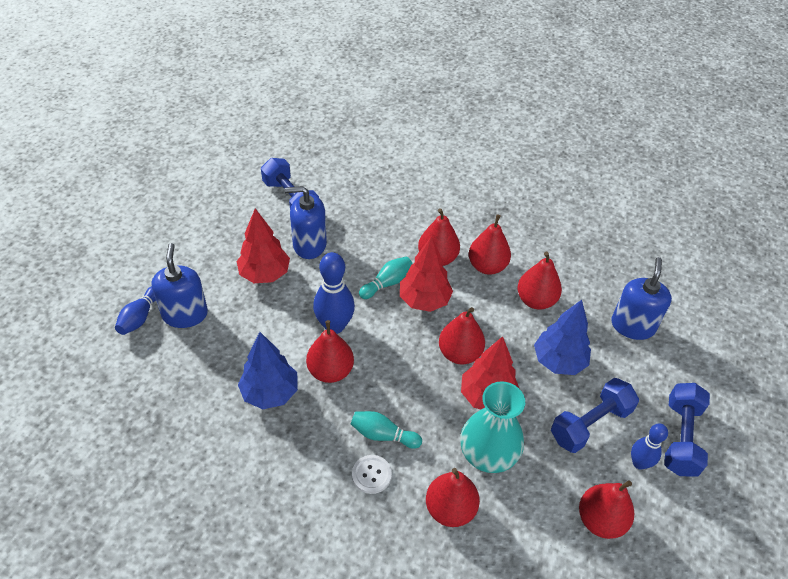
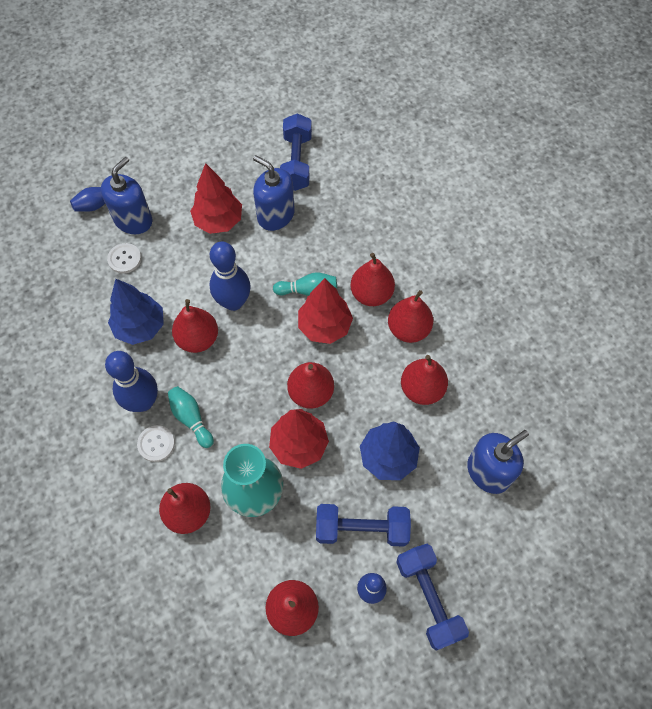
camera: 40 degrees right, 15 degrees up
blue dumbbell [664,383,710,477] -> blue dumbbell turned 75 degrees counterclockwise [396,544,469,651]
none -> blue bowling pin [105,351,158,412]
none -> white button [107,243,141,274]

